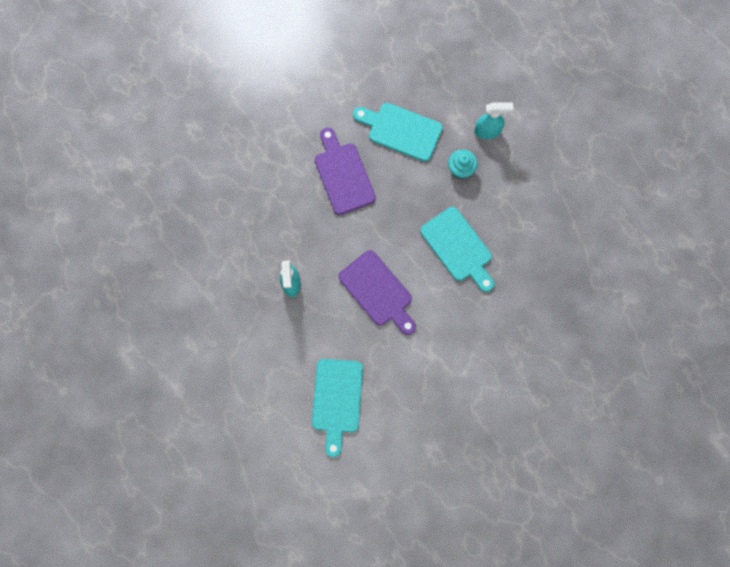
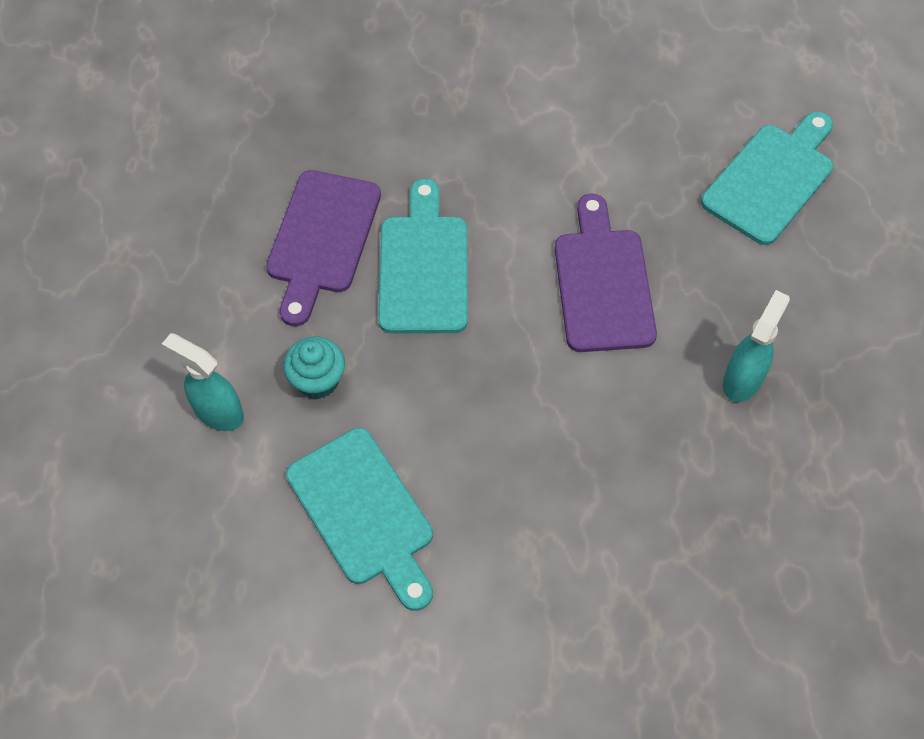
camera: 145 degrees left, 15 degrees down
purple cutting board [315,128,376,215] -> purple cutting board moved to [266,170,381,326]

